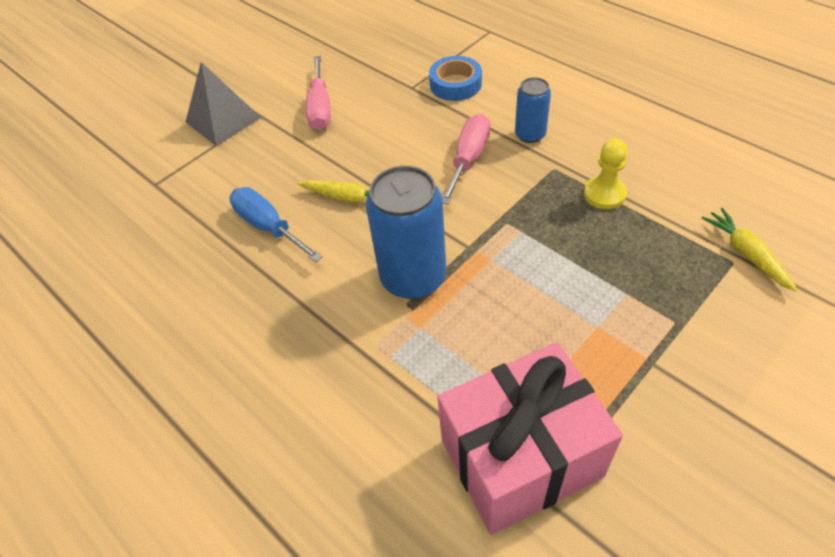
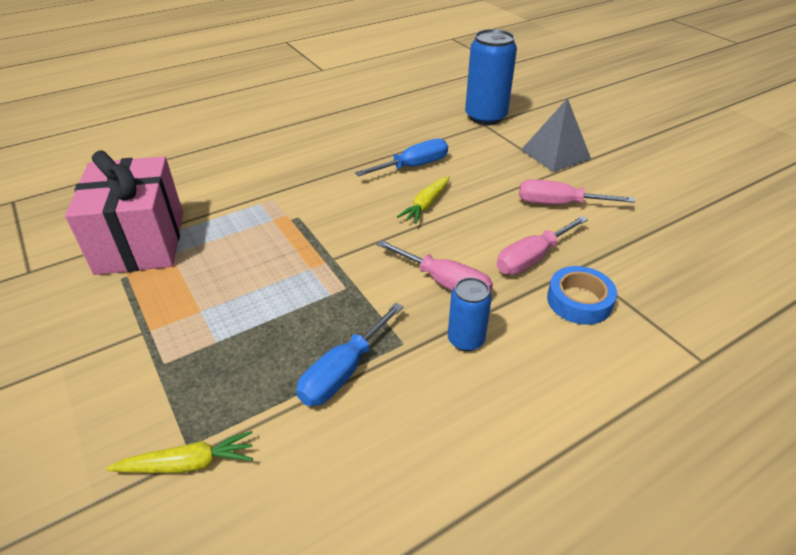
camera: 100 degrees right, 10 degrees down
blue can [366,166,446,299] -> blue can moved to [465,29,517,125]
yellow pawn [584,138,628,209] -> blue screwdriver [296,303,404,406]
none -> pink screwdriver [497,216,588,275]

